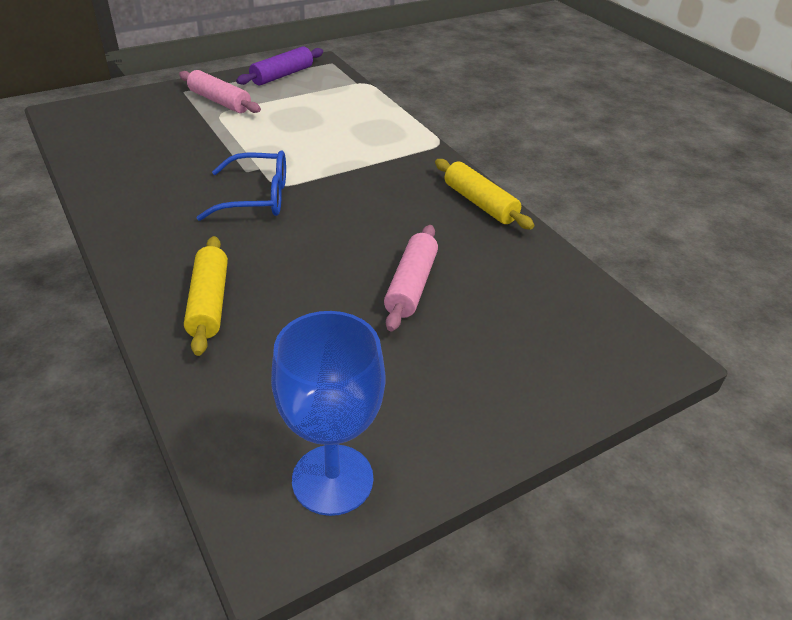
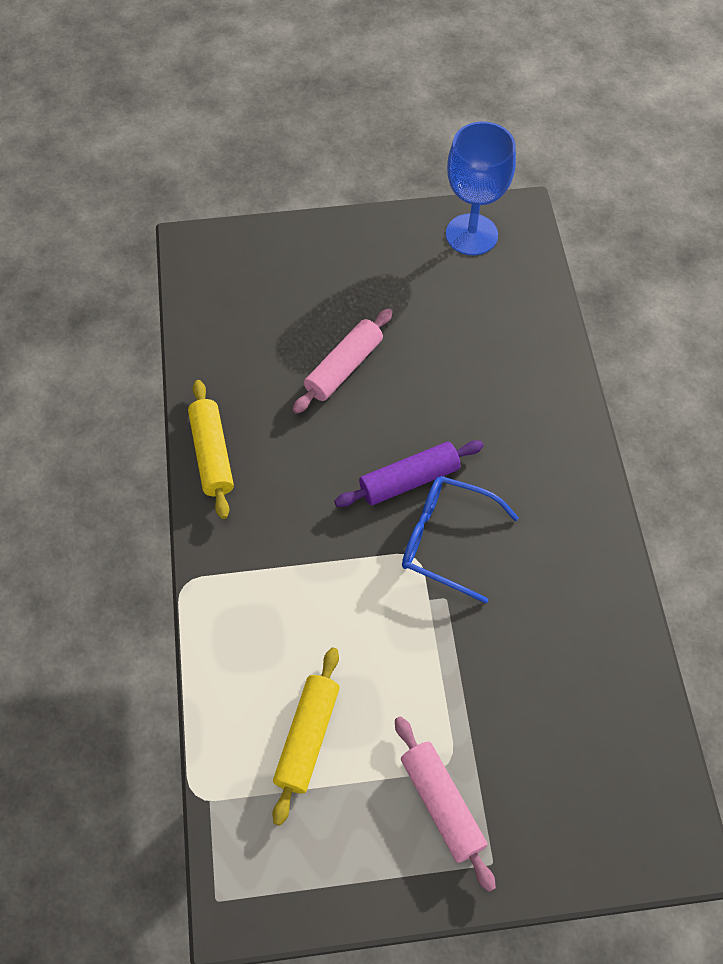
camera: 155 degrees left, 20 degrees up
yellow rolling pin [184,236,228,356] -> yellow rolling pin moved to [273,647,340,826]
purple rolling pin [236,46,323,85] -> purple rolling pin moved to [334,440,484,507]

